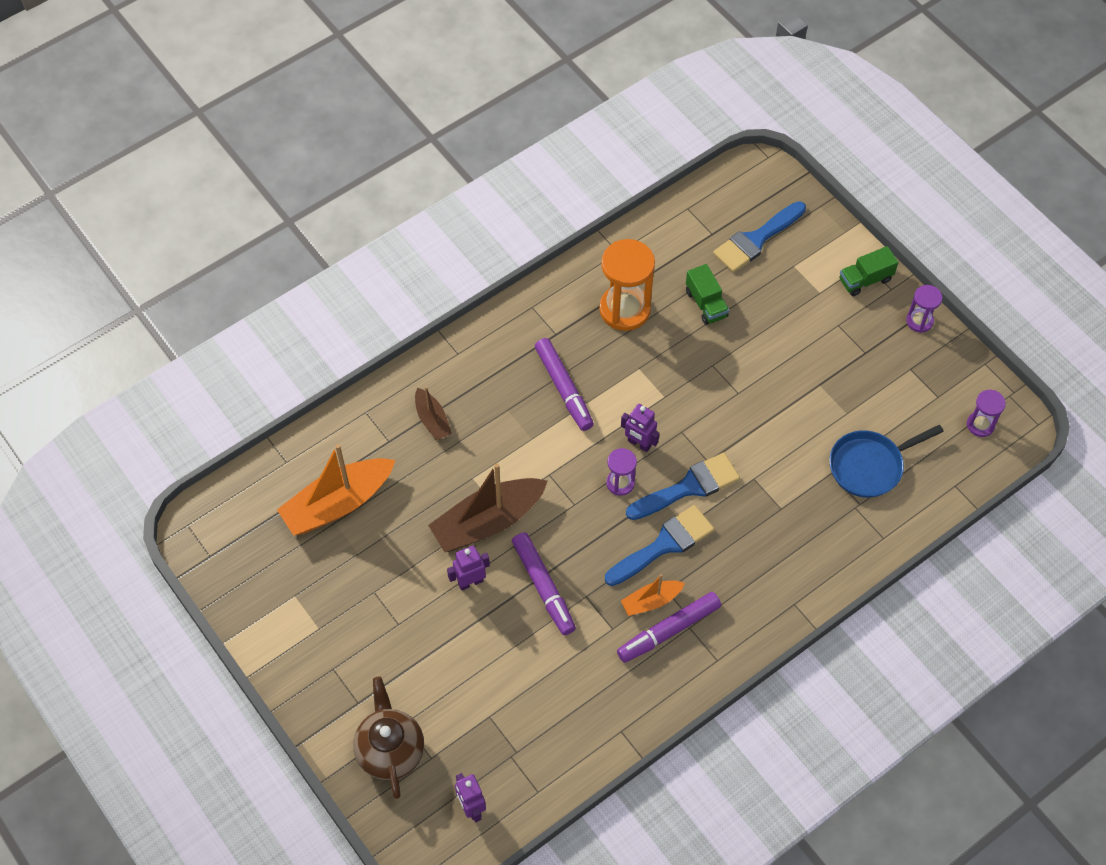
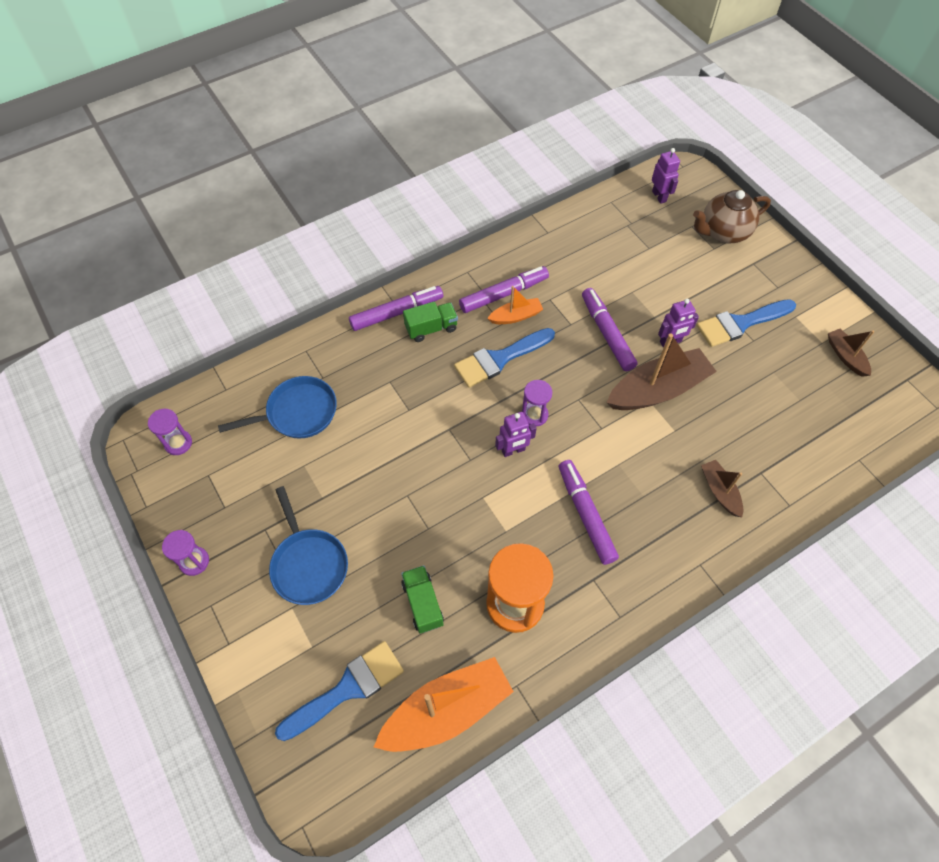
camera: 175 degrees left, 0 degrees up
orange boat [277,444,395,536] -> orange boat moved to [374,657,514,752]
brown teapot [353,677,424,799] -> brown teapot turned 75 degrees clockwise [693,190,771,243]
purple robot [621,404,659,452] -> purple robot turned 120 degrees clockwise [495,412,537,457]
blue brush [626,453,740,520] -> blue brush moved to [696,299,796,347]
green truck [839,246,898,296] -> green truck moved to [403,302,458,342]
none -> blue pan [269,486,348,605]
none -> purple marker [349,286,443,331]
none -> brown boat [828,329,874,377]

